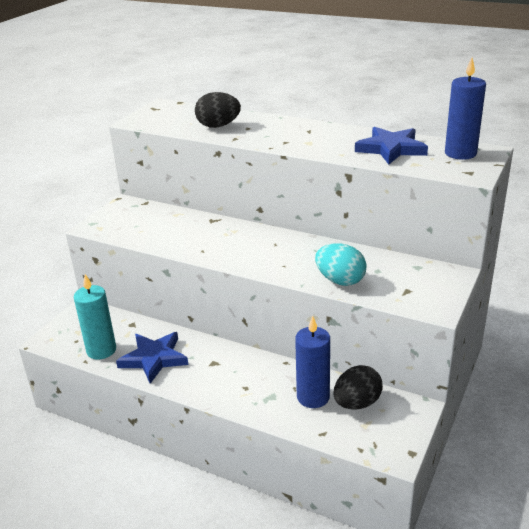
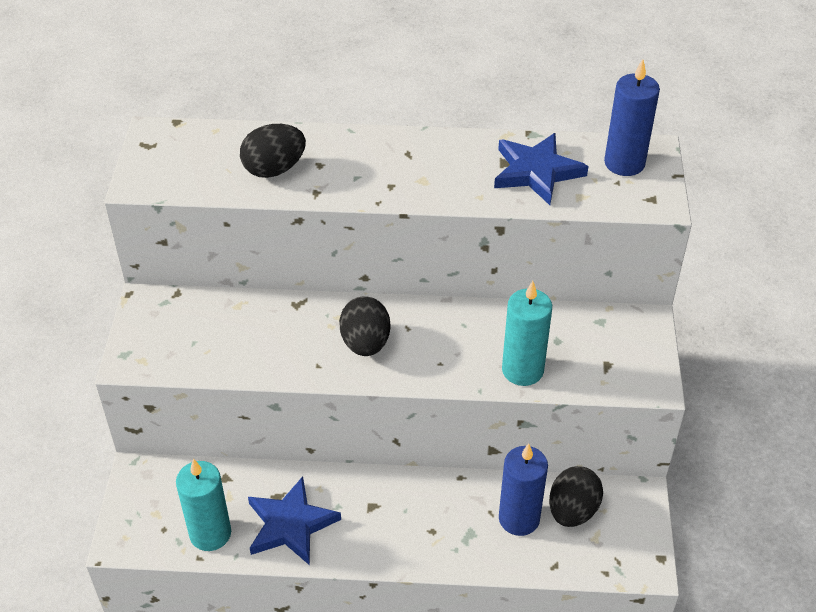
camera: 25 degrees left, 15 degrees up
turquoise egg [315,243,366,286] -> turquoise candle [502,281,552,386]
none -> black egg [339,296,390,356]

